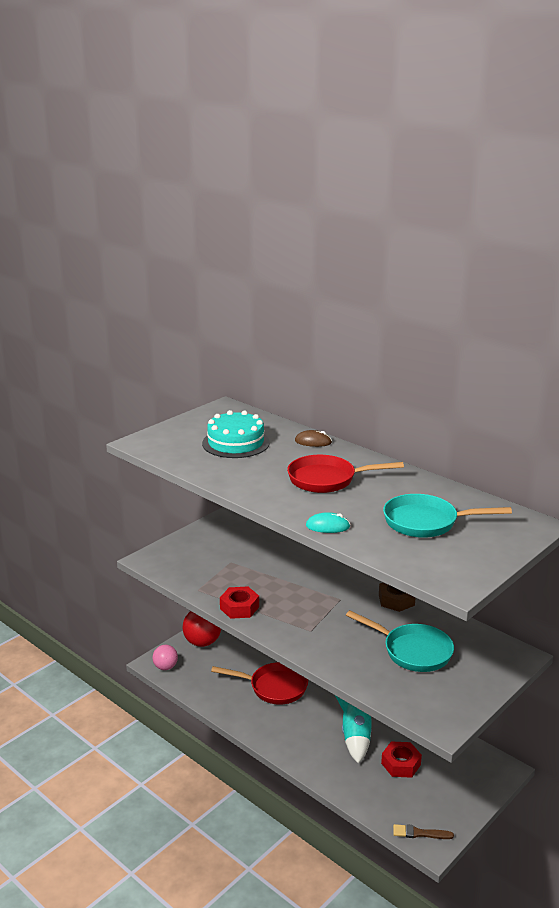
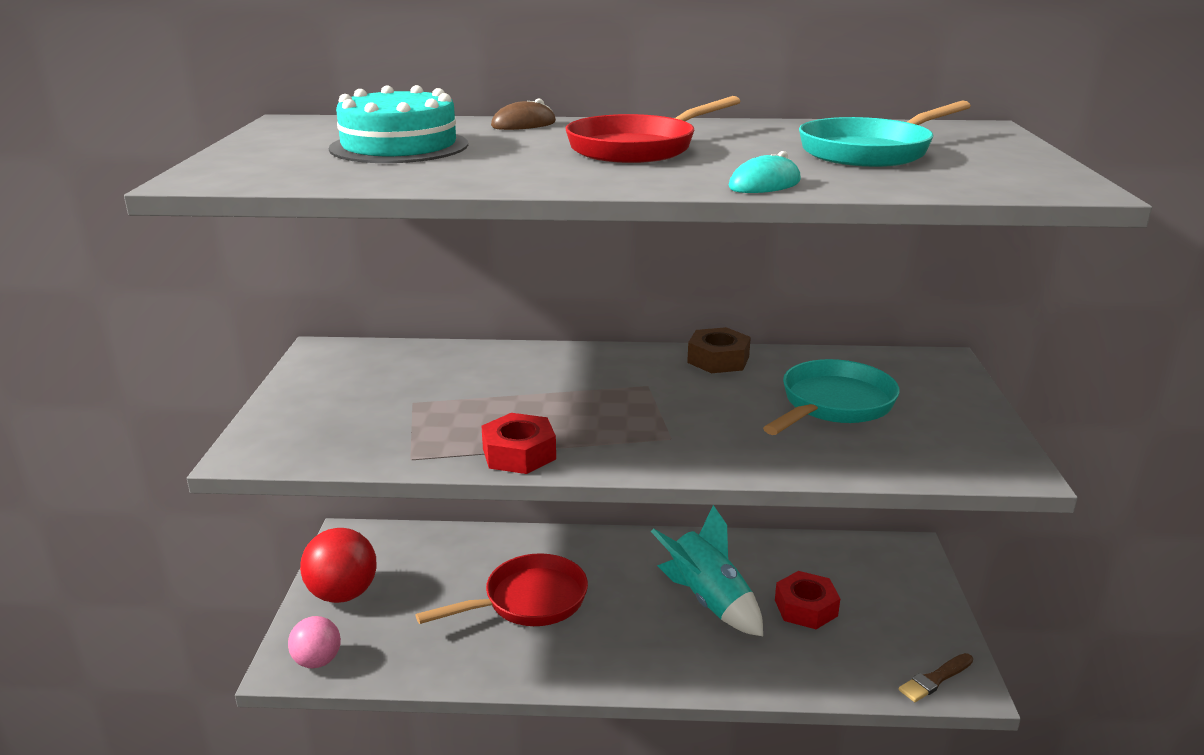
camera: 40 degrees left, 0 degrees up
turquoise pan [346,610,454,672] -> turquoise pan turned 45 degrees counterclockwise [763,359,900,435]

